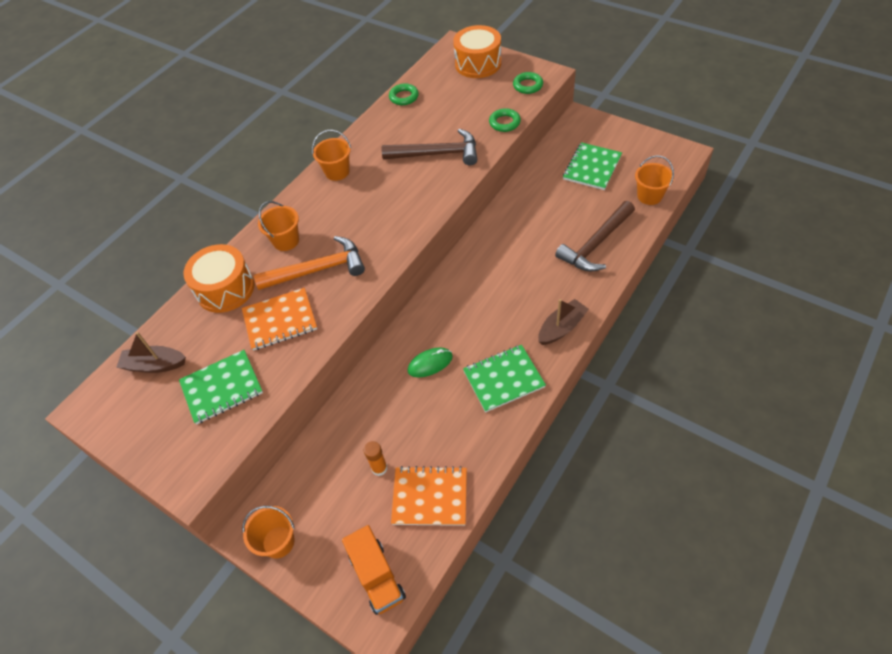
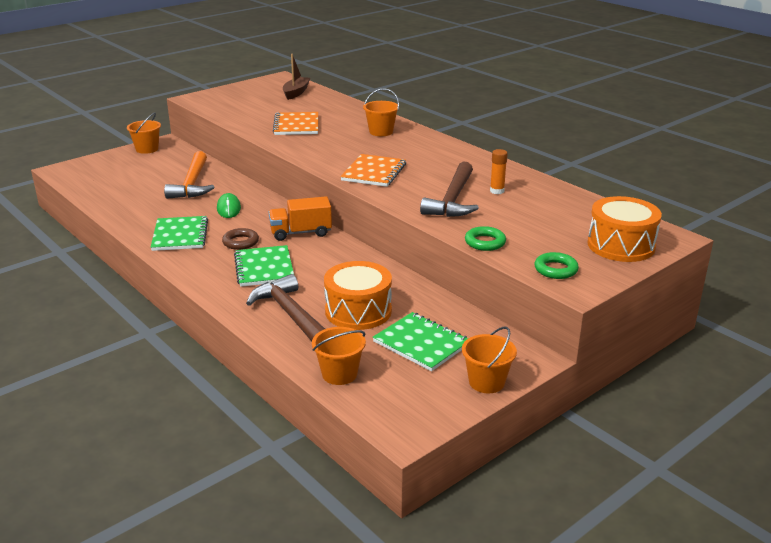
camera: 100 degrees right, 25 degrees down
green notebook [179,350,263,425] -> green notebook moved to [234,245,294,287]
orange drum [183,244,254,313] -> orange drum moved to [324,261,392,330]
orange hammer [254,236,365,290] -> orange hammer moved to [164,151,214,199]
orange bucket [312,130,351,181] -> orange bucket moved to [462,327,517,393]
orange truck [342,525,406,615] -> orange truck moved to [269,196,332,241]
orange glue stick [364,441,387,476] -> orange glue stick moved to [490,149,508,194]
green ring [389,83,419,105] -> none
orange notebook [391,466,467,526] -> orange notebook moved to [340,154,406,187]
brown boat [538,299,589,345] -> none
none -> brown ring [222,228,259,250]

